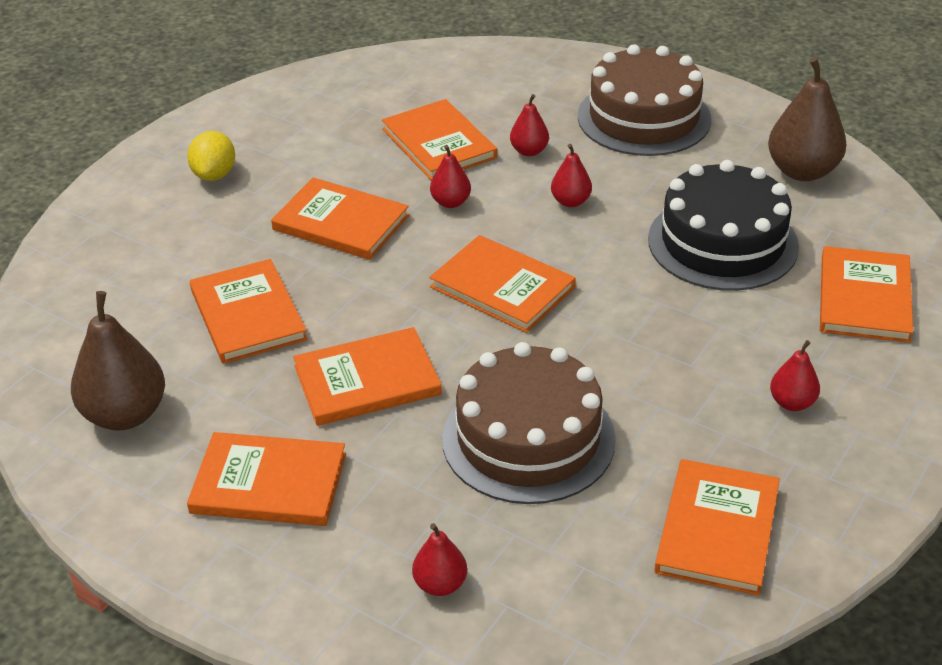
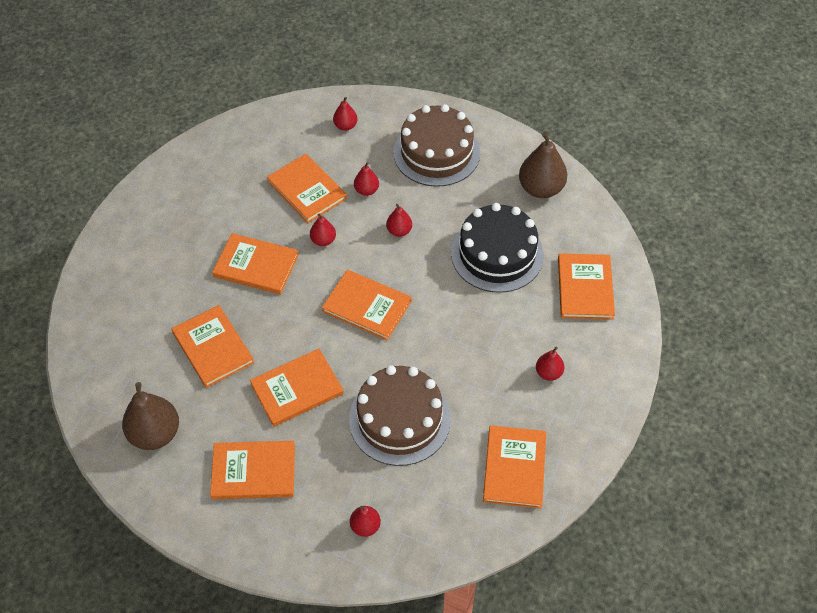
camera: 10 degrees left, 15 degrees up
yellow lemon [187,131,235,181] -> none
none -> red pear [333,97,358,131]

